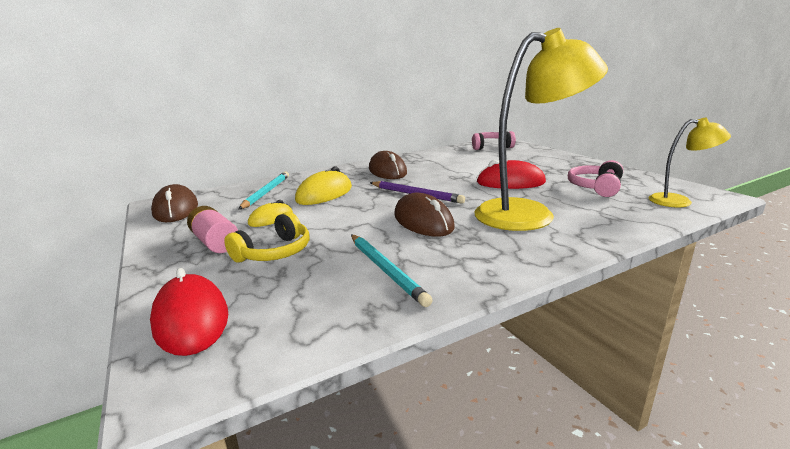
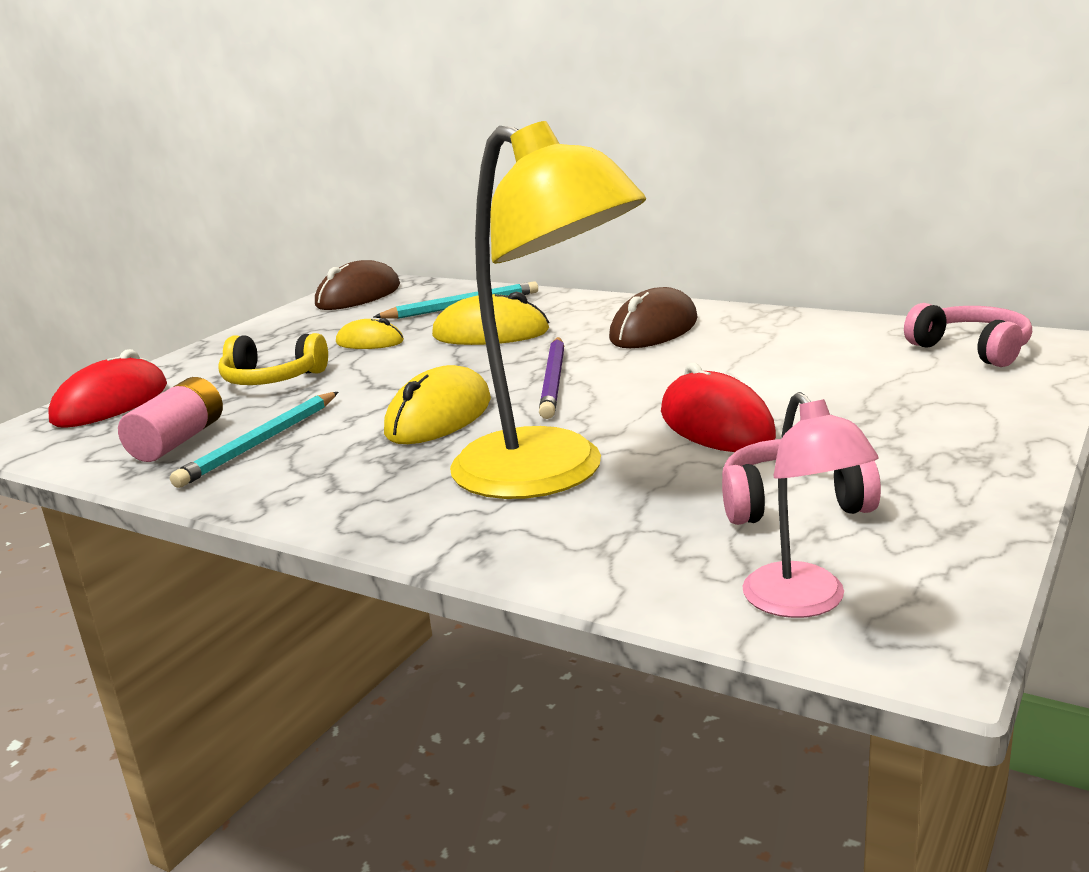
camera: 60 degrees right, 0 degrees up
pink battery [187,206,238,253] -> pink battery moved to [118,377,223,462]
brown mouse [394,193,455,237] -> yellow mouse [384,365,491,444]
yellow lamp [649,118,731,207] -> pink lamp [742,392,879,618]

